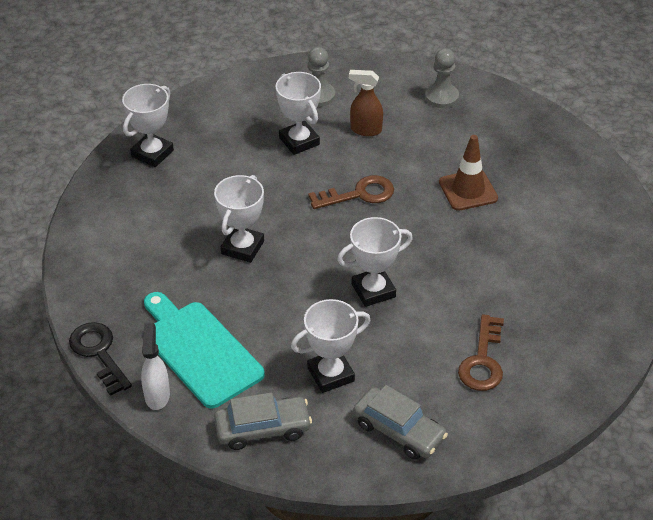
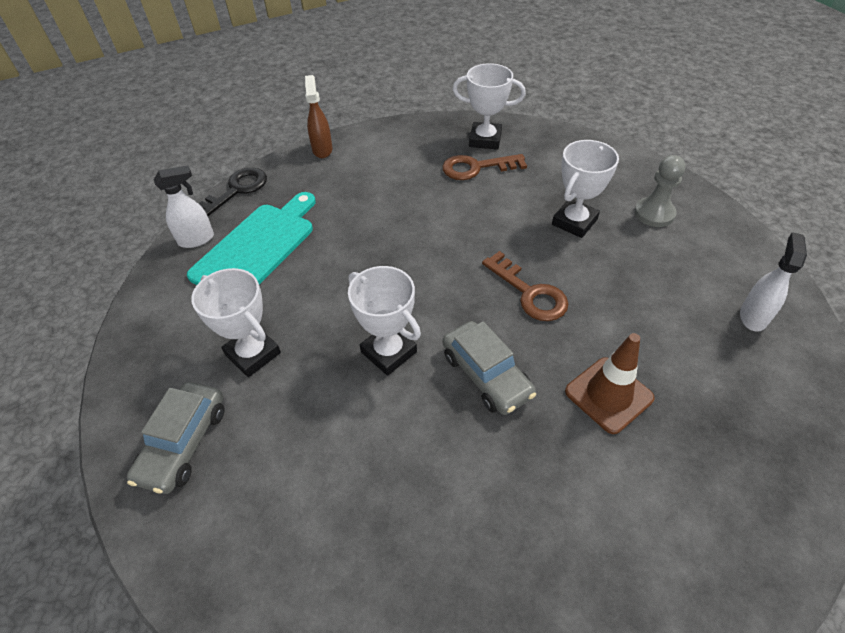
camera: 70 degrees right, 5 degrees up
white trophy [214,175,264,263] -> none
grey car [214,392,312,450] -> grey car moved to [443,321,536,415]
brown spray bottle [349,70,383,136] -> brown spray bottle moved to [305,75,332,158]
grey pawn [425,48,459,108] -> white spray bottle [740,232,807,332]
brown key [458,314,504,391] -> brown key moved to [442,154,527,180]

